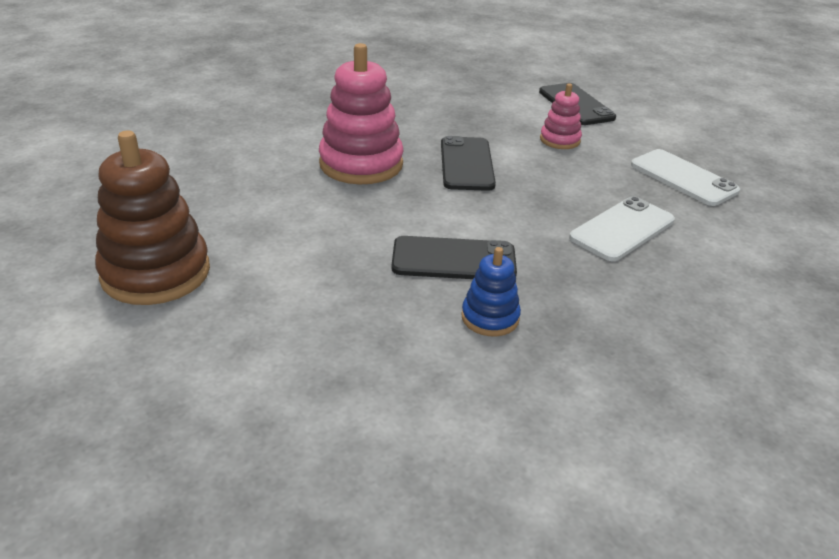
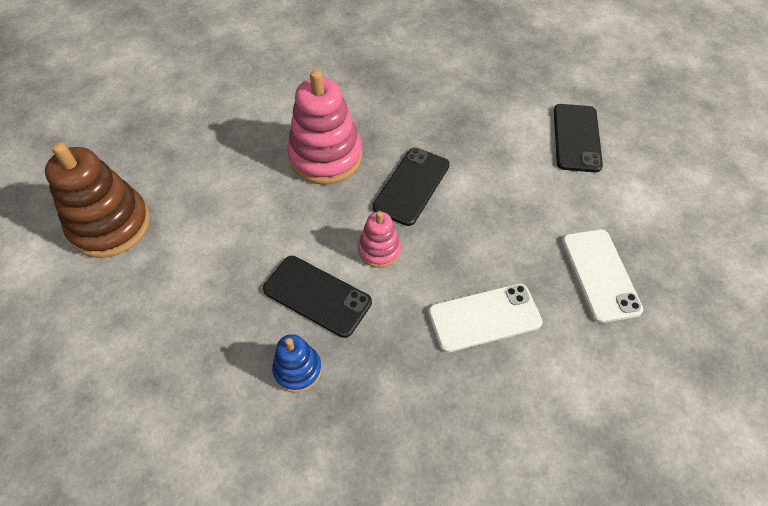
camera: 30 degrees right, 20 degrees up
pink stacking toy [540,84,582,149] -> pink stacking toy moved to [358,211,401,268]

